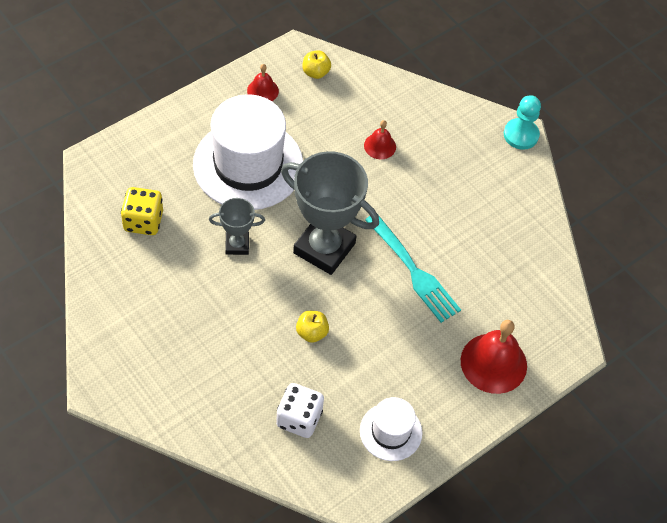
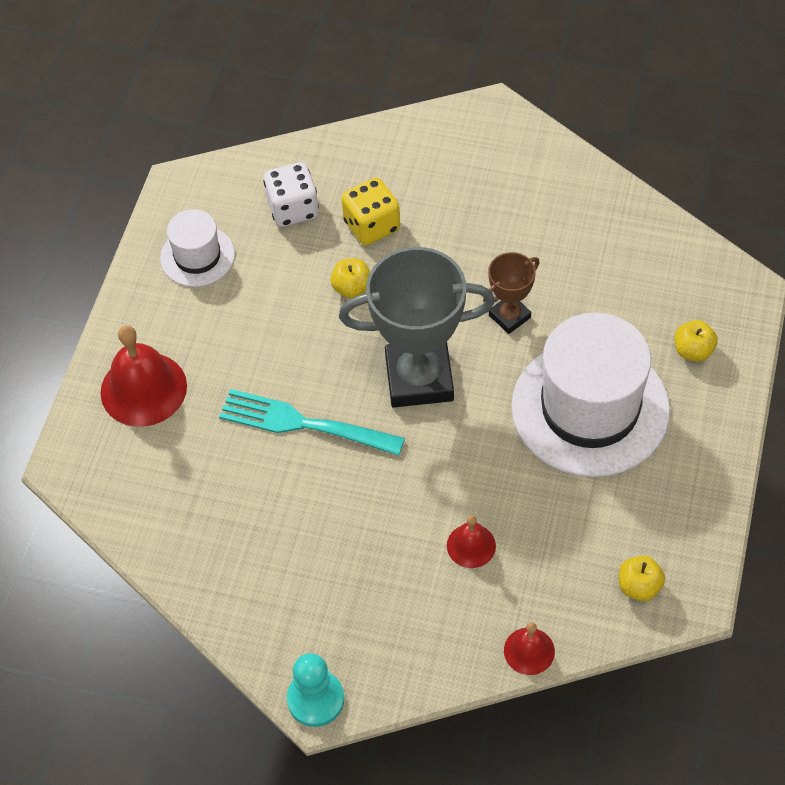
camera: 150 degrees right, 0 degrees up
yellow dice [121,187,163,235] -> yellow dice moved to [341,177,400,246]
grey trophy [209,198,265,255] -> brown trophy [483,252,540,334]
red bell [247,64,279,101] -> red bell moved to [504,622,555,675]
none -> yellow apple [675,320,718,362]

